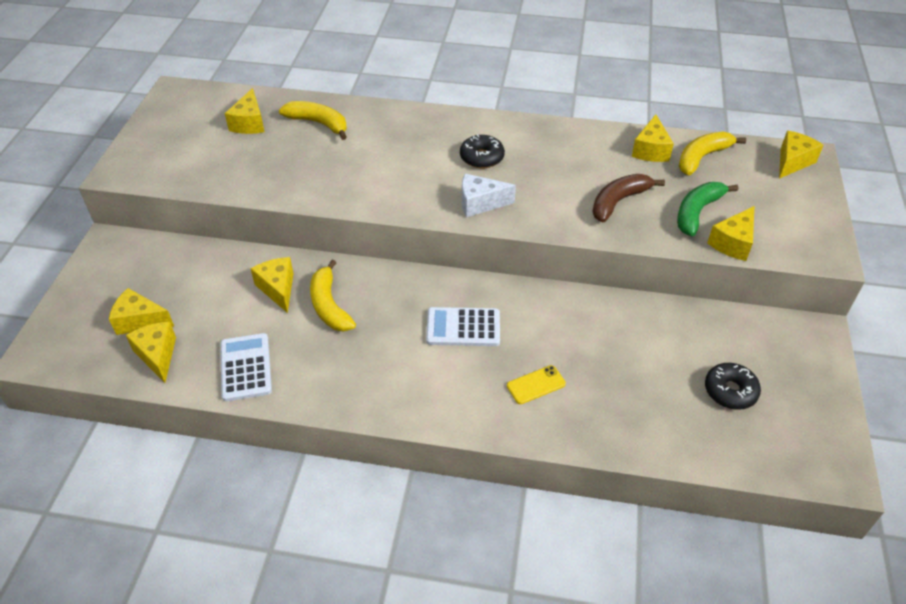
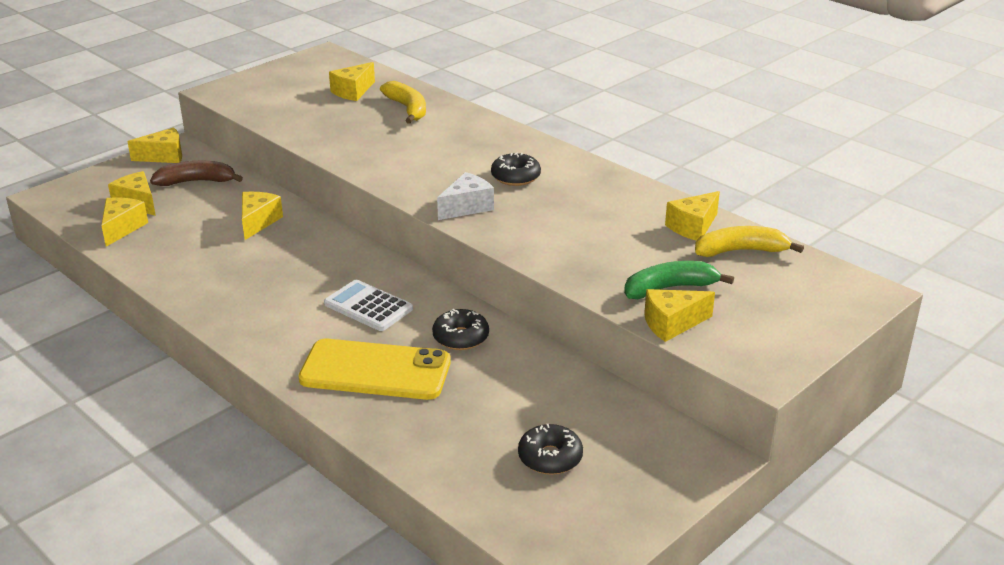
camera: 35 degrees right, 15 degrees down
white calculator [220,333,272,402] -> none
yellow banana [310,260,356,331] -> none
white cheese [462,174,516,218] -> white cheese turned 105 degrees clockwise [437,172,494,220]
yellow phone [507,365,566,404] -> yellow phone [298,339,451,400], size x2.32
brown banana [593,174,665,223] -> brown banana moved to [150,161,243,186]
yellow cheese [779,131,824,179] -> yellow cheese moved to [127,127,182,163]
none -> black donut [432,309,489,350]

